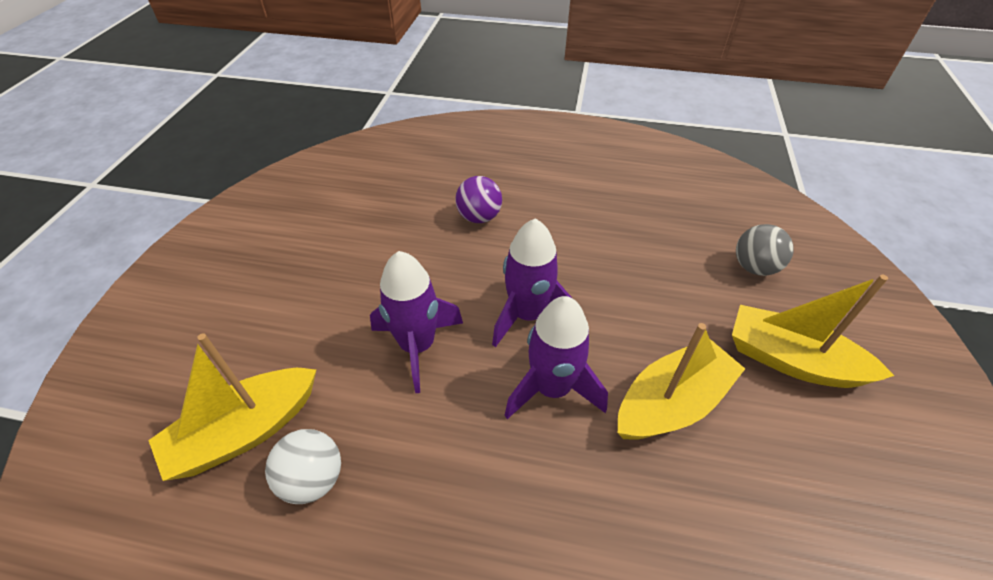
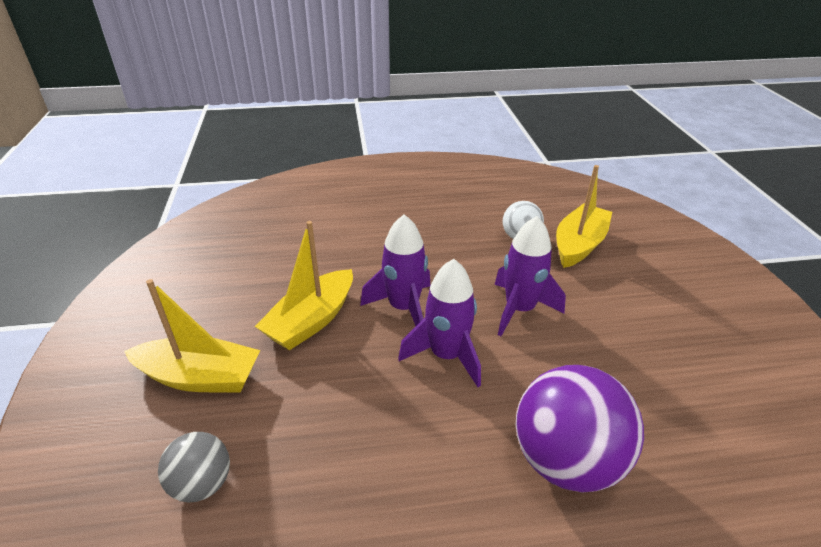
camera: 160 degrees right, 10 degrees down
purple ball [455,176,502,223] -> purple ball [516,365,644,492], size x1.85

